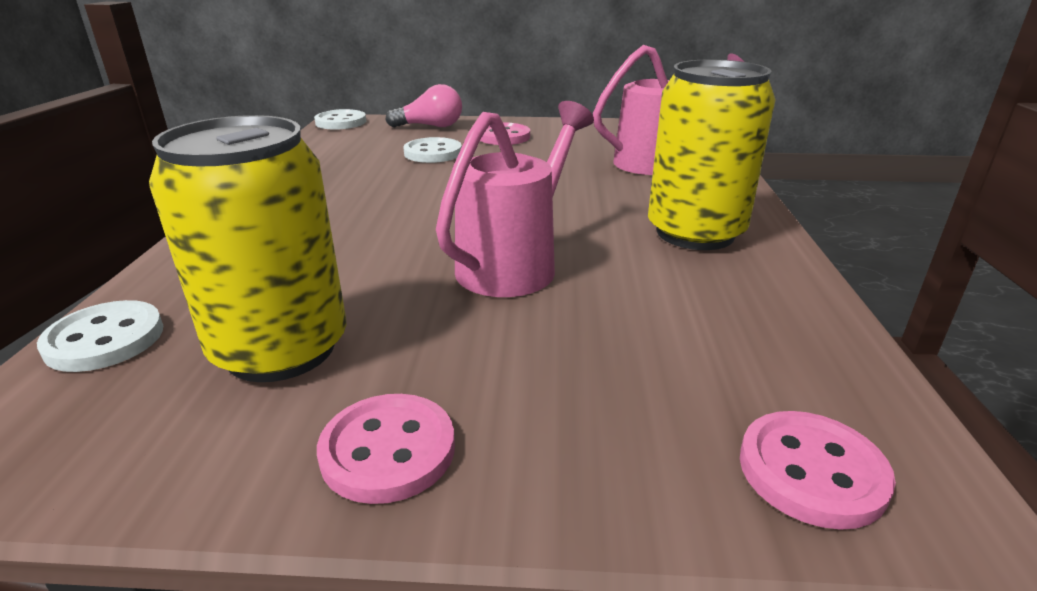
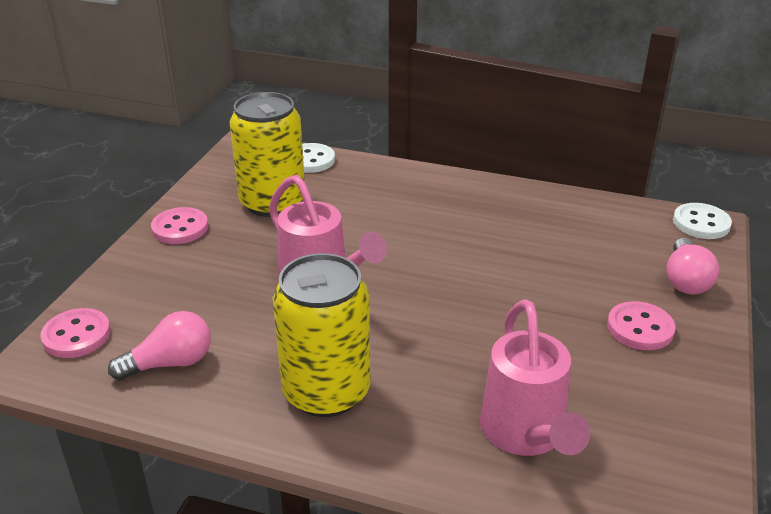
camera: 105 degrees right, 5 degrees up
white button [403,137,462,163] -> none
none -> pink light bulb [108,311,211,380]

